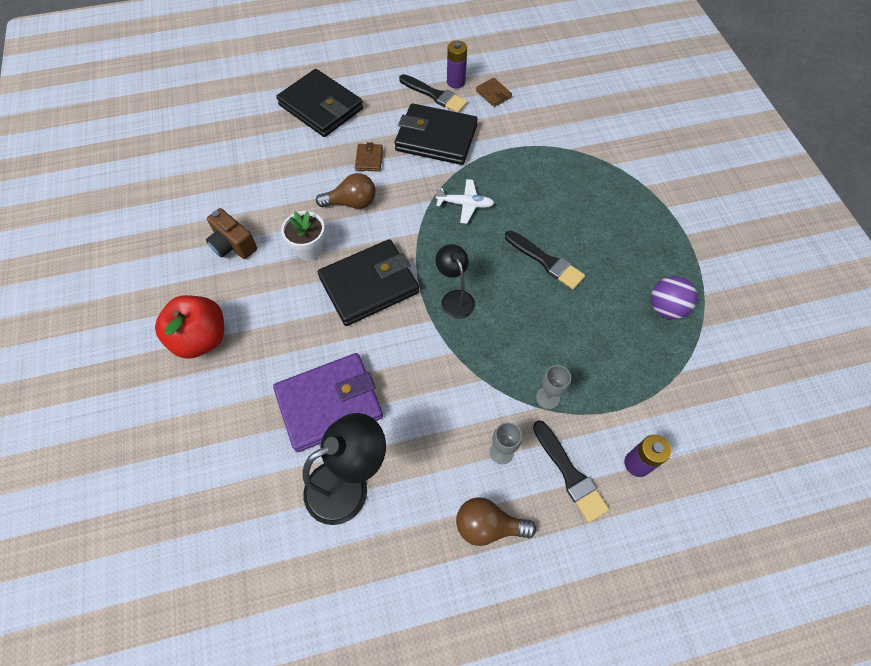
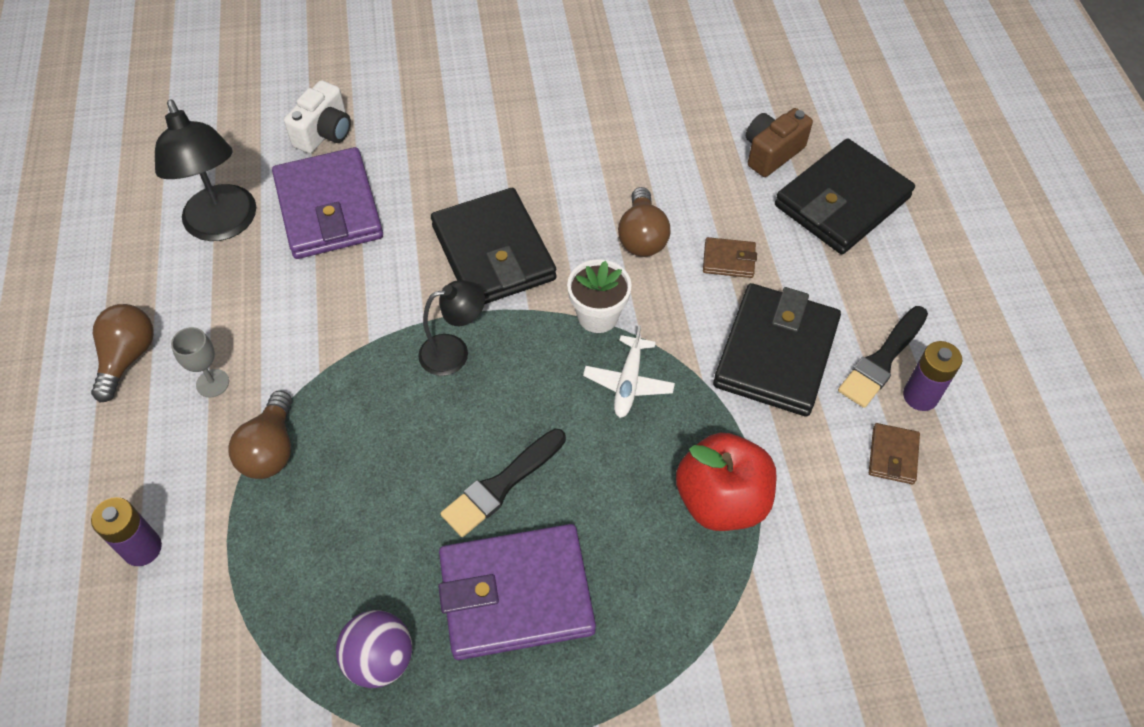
camera: 95 degrees right, 5 degrees down
red apple [155,295,224,359] -> red apple moved to [676,433,777,531]
brown camera [206,208,257,259] -> brown camera moved to [746,108,813,177]
white flower pot [281,211,325,261] -> white flower pot moved to [567,259,632,333]
brown wallet [476,78,512,107] -> brown wallet turned 45 degrees counterclockwise [869,423,920,484]
black brush [533,420,609,522] -> none
grey goblet [536,365,571,409] -> brown light bulb [229,390,292,479]
none -> white camera [284,80,351,153]
none -> purple wallet [438,524,596,660]

